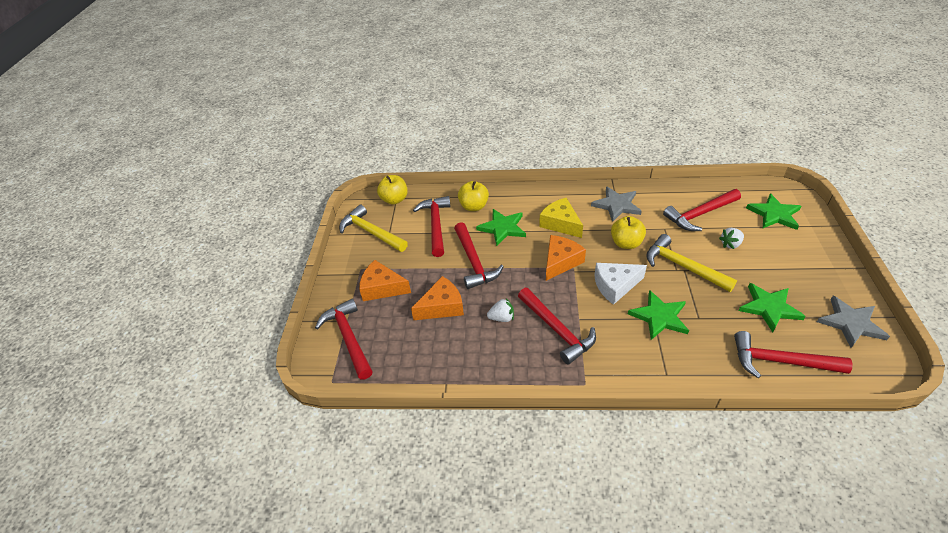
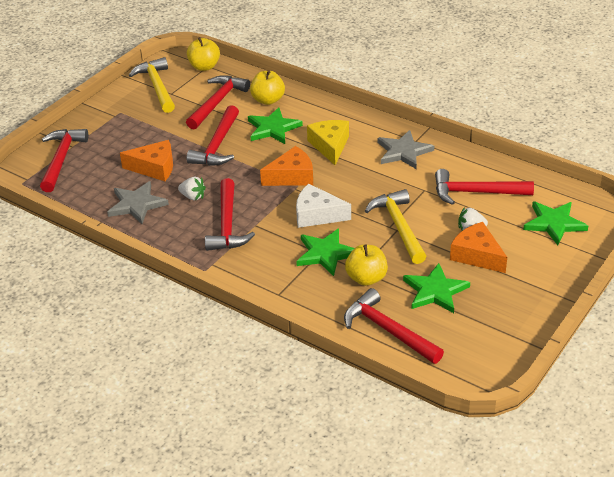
camera: 30 degrees right, 5 degrees down
orange cheese [359,260,411,301] -> orange cheese moved to [450,222,507,273]
yellow apple [611,216,646,249] -> yellow apple moved to [345,245,388,286]
grey star [817,296,890,348] -> grey star moved to [107,181,169,224]

